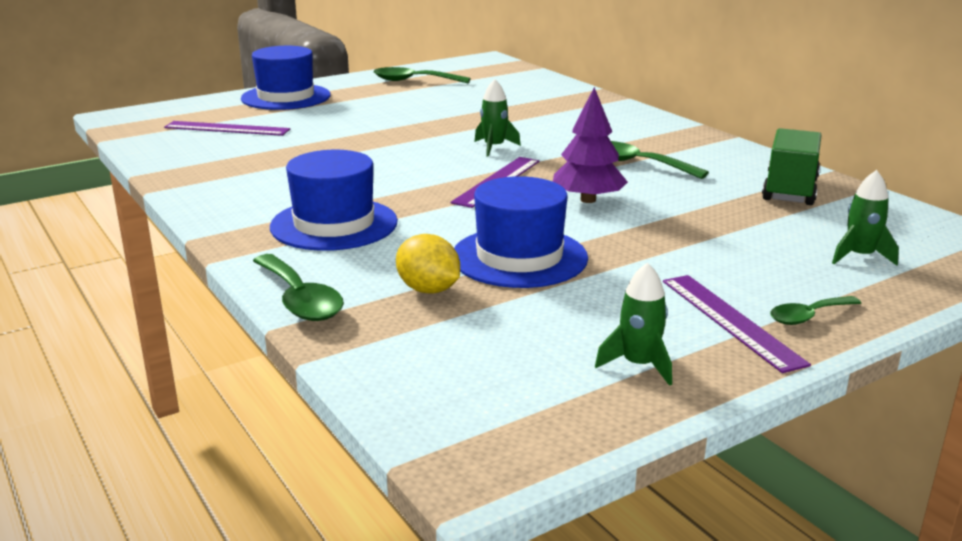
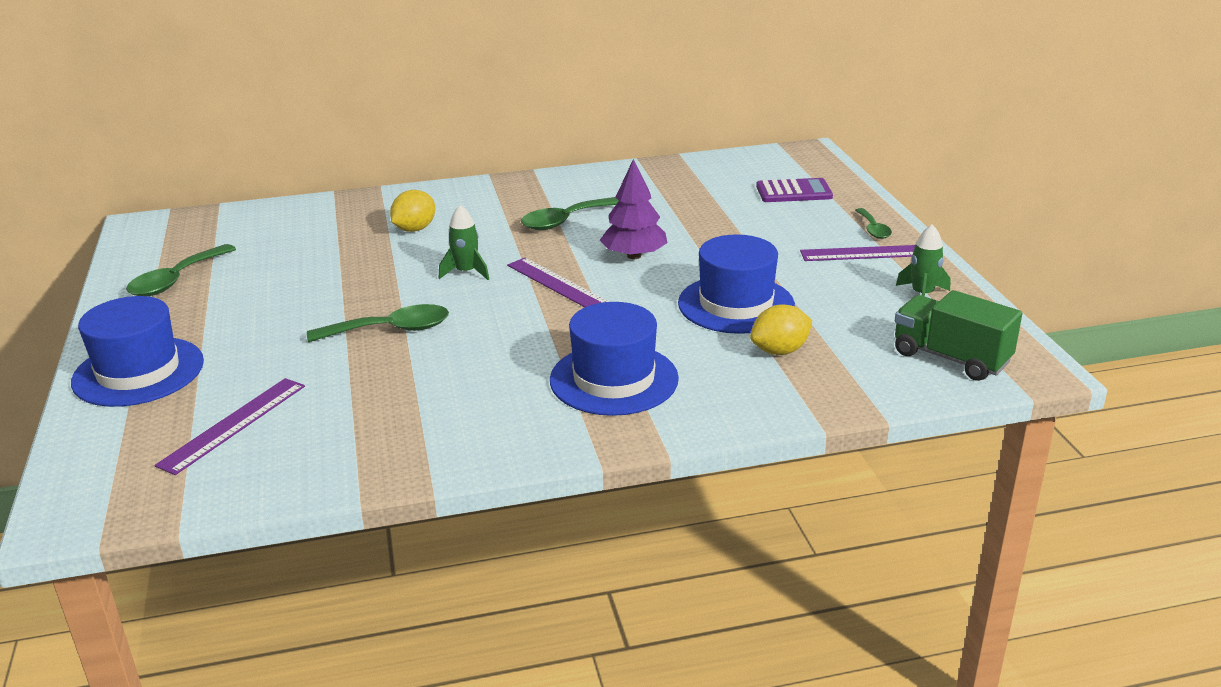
camera: 70 degrees left, 5 degrees up
green spoon [253,254,344,321] -> green spoon moved to [307,304,449,342]
green truck [762,128,821,205] -> green truck moved to [895,290,1023,381]
green rocket [832,170,899,266] -> purple calculator [756,178,833,202]
none -> yellow lemon [390,190,435,232]

